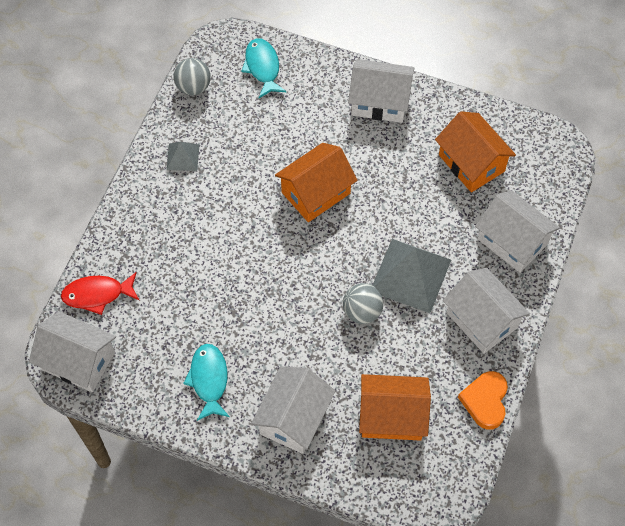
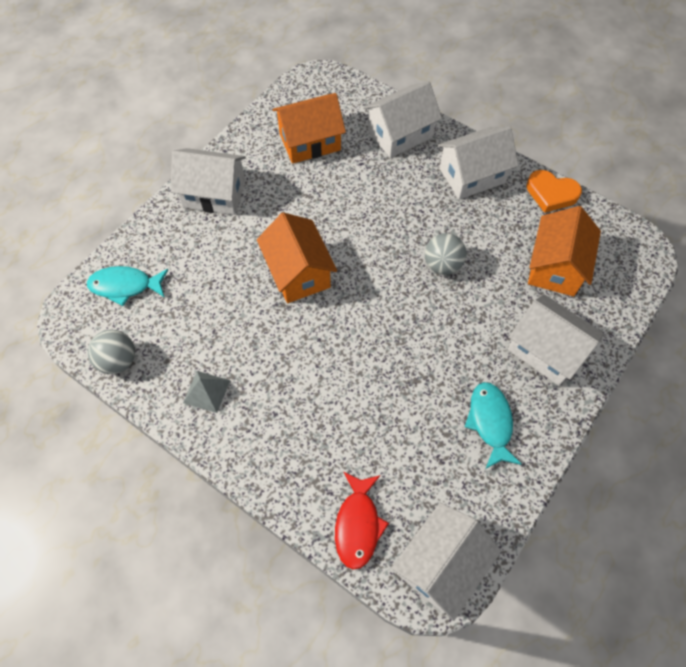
camera: 75 degrees left, 0 degrees up
turquoise fish [183,344,230,421] -> turquoise fish turned 75 degrees clockwise [465,382,522,469]
white house [348,59,414,123] -> white house turned 75 degrees clockwise [171,148,246,215]
grey pyramid [372,239,451,313] -> none

